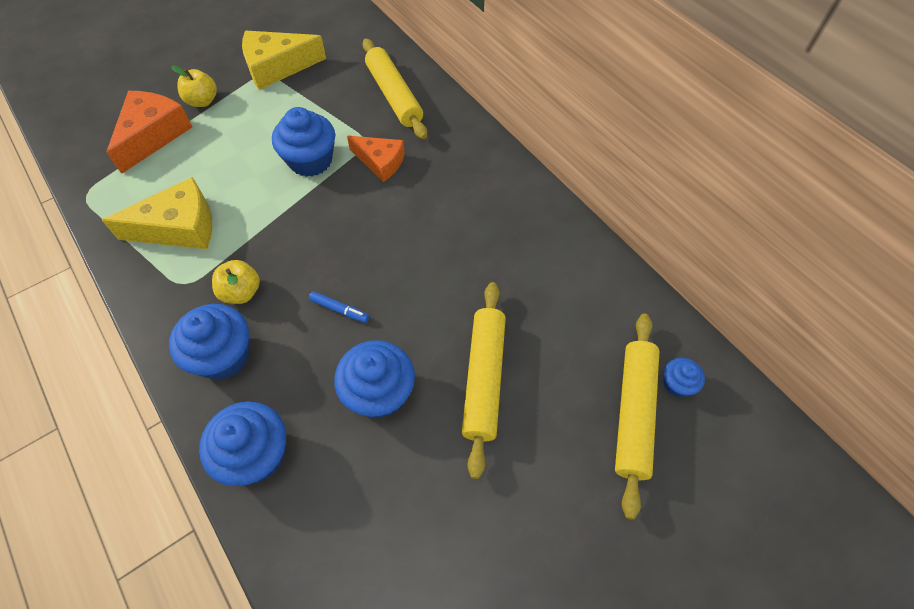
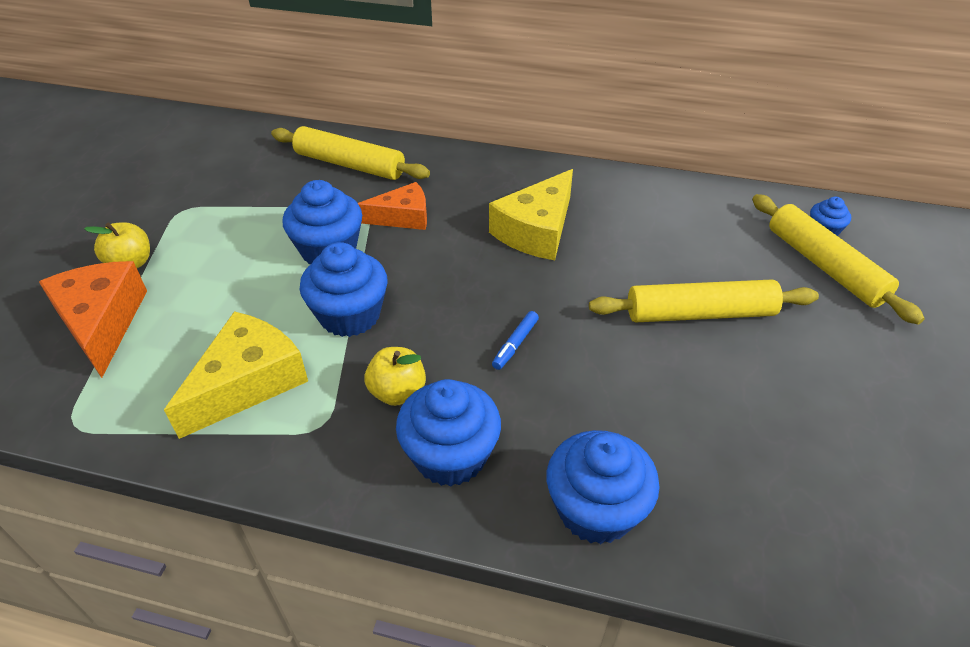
camera: 40 degrees left, 15 degrees down
yellow cheese [242,31,326,90] -> yellow cheese moved to [489,169,573,260]
blue marker [309,291,369,323] -> blue marker turned 135 degrees clockwise [492,311,539,370]
blue cupcake [334,340,415,418] -> blue cupcake moved to [300,242,387,337]
yellow rolling pin [462,282,506,479] -> yellow rolling pin turned 60 degrees counterclockwise [589,279,819,322]

